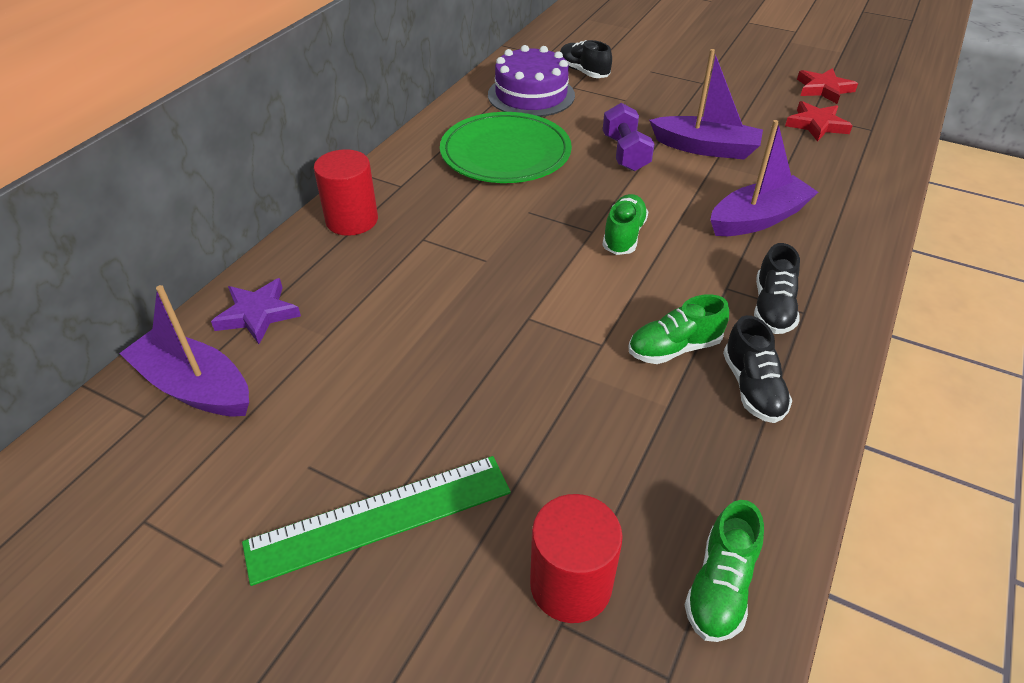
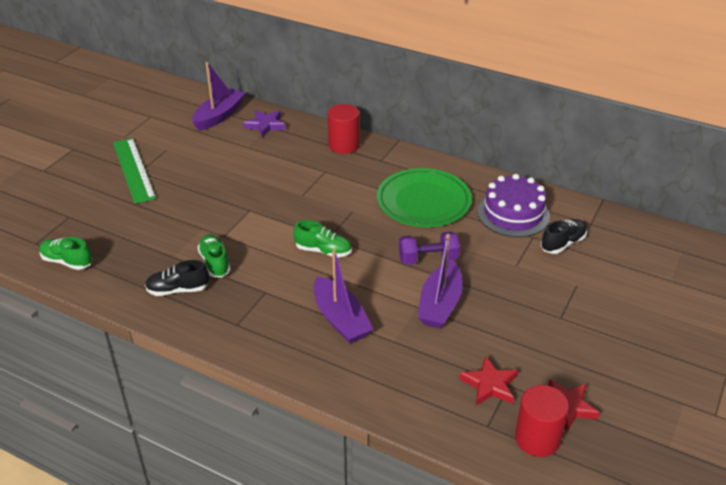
camera: 90 degrees right, 5 degrees down
red cylinder [530,494,623,623] -> red cylinder moved to [515,385,569,457]
black shoe [754,243,800,334] -> none

